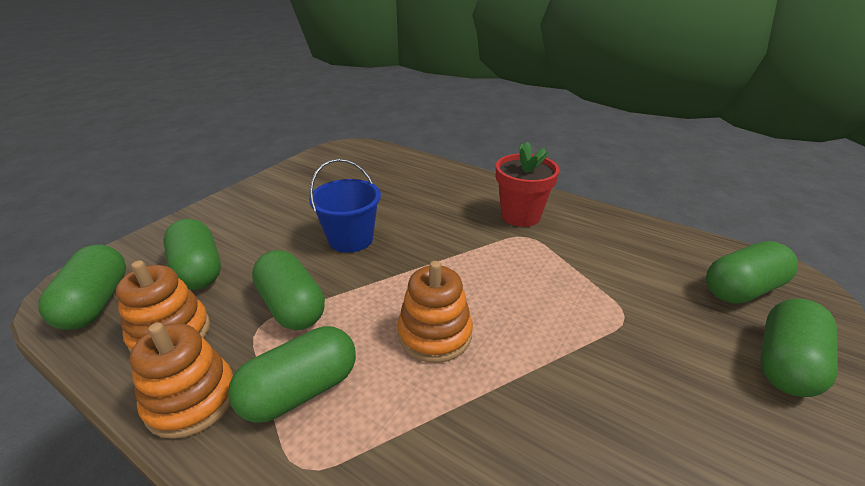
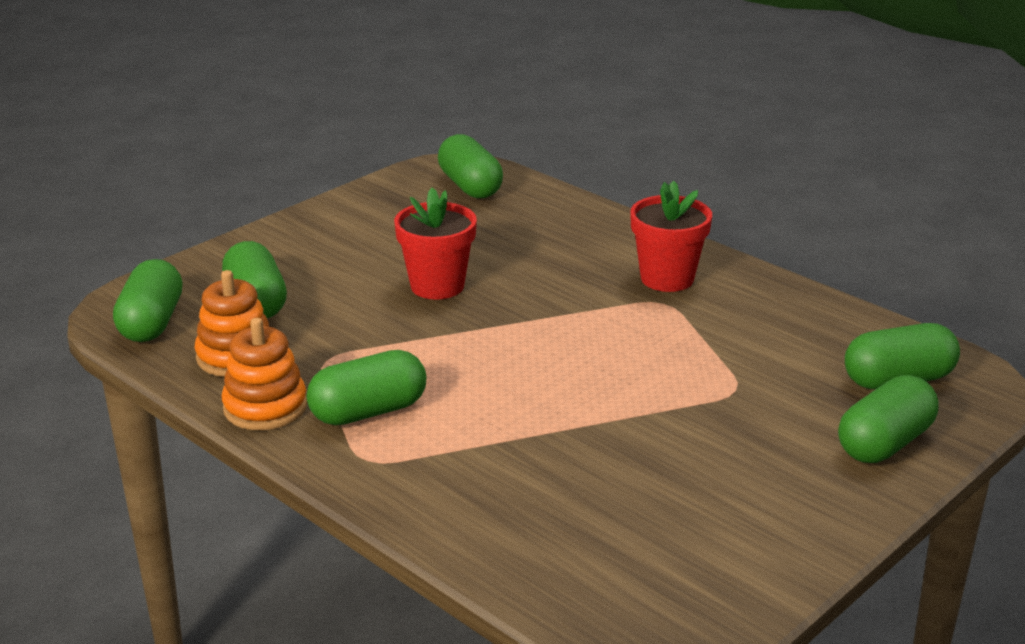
camera: 10 degrees right, 5 degrees down
green capsule [252,250,325,330] -> green capsule moved to [438,134,503,198]
blue bucket [309,159,381,253] -> red flower pot [394,188,477,300]
orange stacking toy [397,261,473,363] -> none

